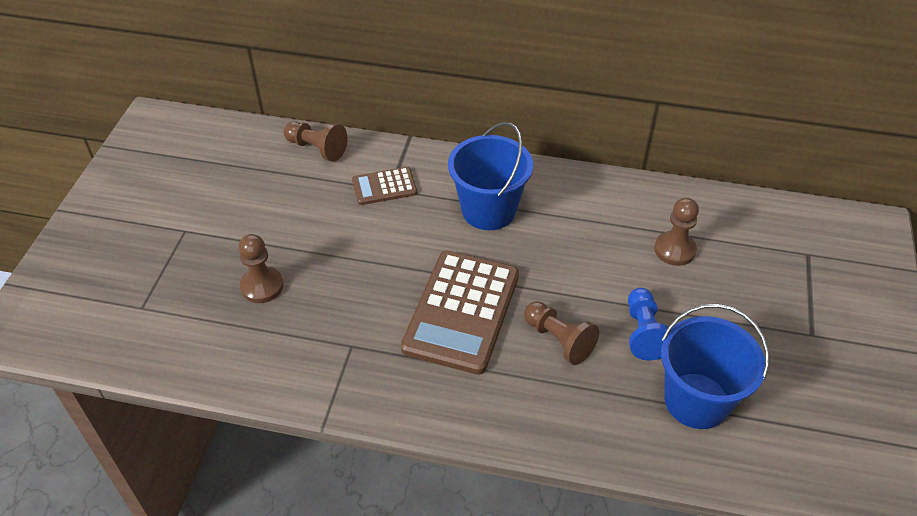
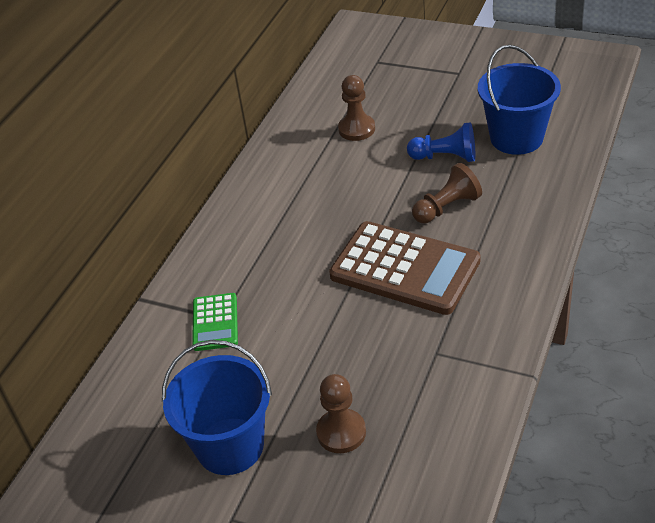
camera: 75 degrees left, 5 degrees down
brown pawn [284,121,348,162] -> none
brown calculator [352,167,417,205] -> green calculator [192,293,238,351]
blue bucket [448,122,533,230] -> blue bucket moved to [162,340,272,475]

